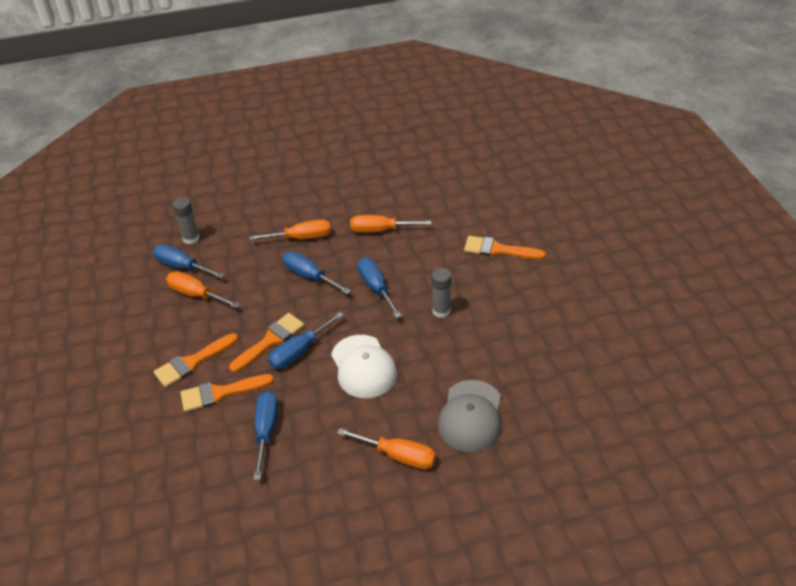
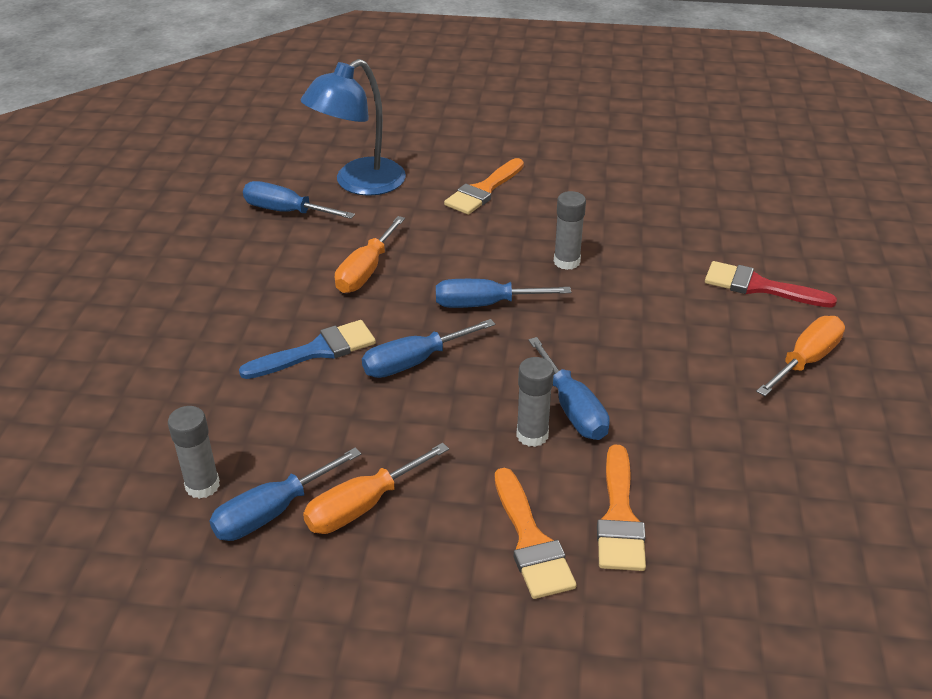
camera: 70 degrees left, 5 degrees down
orange brush [229,313,304,372] -> grey glue stick [516,357,554,447]
orange screwdriver [249,220,331,240] -> blue brush [239,320,376,379]
blue screwdriver [254,391,278,480] -> blue screwdriver moved to [243,181,355,219]
white cap [331,335,397,398] -> none
grey cap [438,380,501,452] -> red brush [705,261,837,308]
none -> blue lamp [300,59,406,196]

